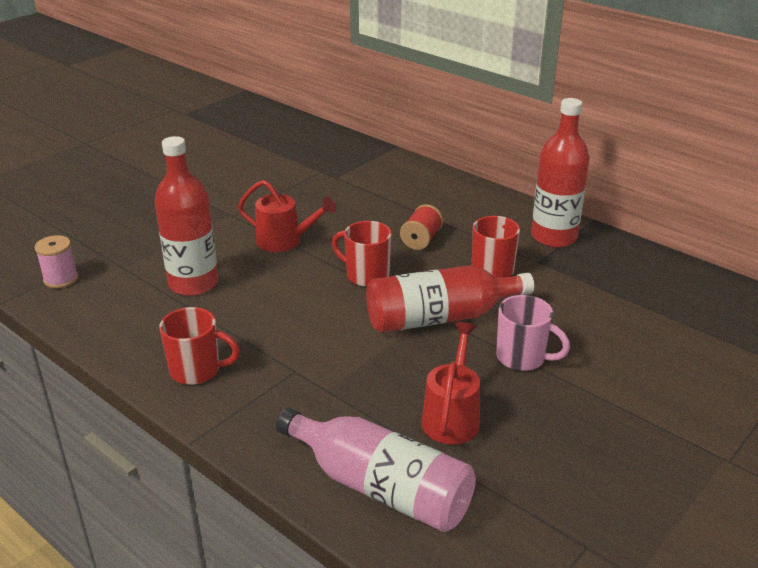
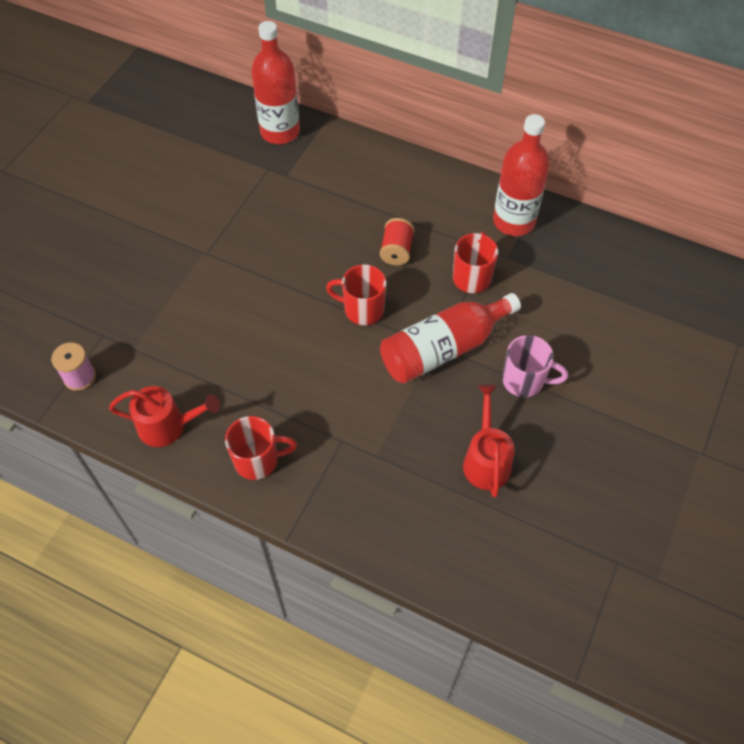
camera: 15 degrees left, 25 degrees up
red bottle [155,136,219,296] -> red bottle moved to [251,21,300,144]
red watering can [238,180,336,252] -> red watering can moved to [109,386,220,447]
pink bottle [276,408,476,532] -> none

